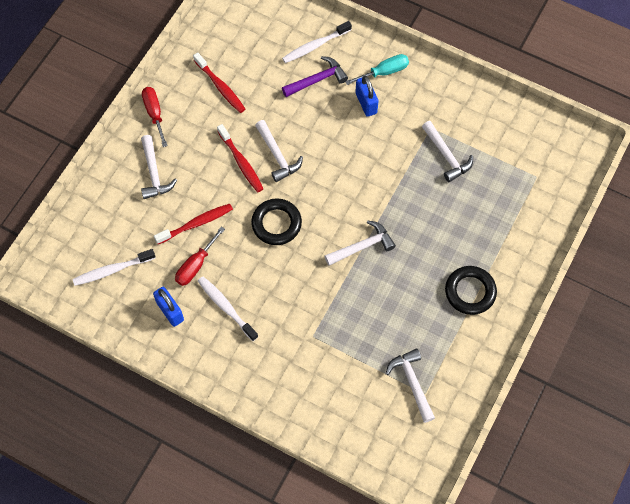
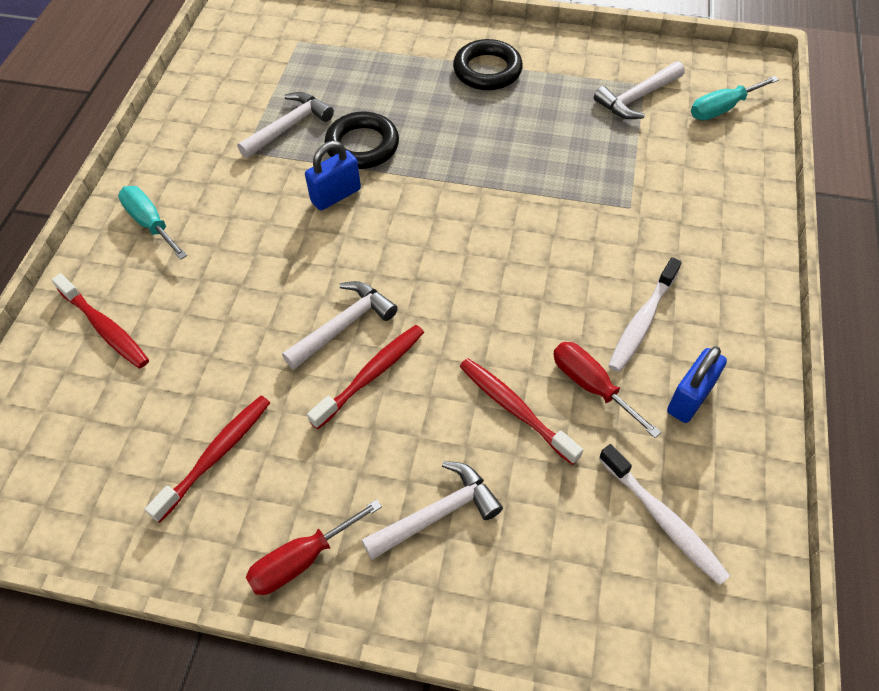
camera: 105 degrees left, 10 degrees down
red screwdriver [175,227,225,286] -> red screwdriver turned 150 degrees counterclockwise [553,342,661,438]
black ring [251,198,302,245] -> black ring moved to [324,112,399,169]
white toothbrush [282,21,352,63] -> red toothbrush [52,274,149,368]
purple hammer [282,56,348,97] -> none
white hammer [325,220,396,266] -> none
blue padlock [355,76,378,117] -> blue padlock moved to [305,141,361,210]
none -> turquoise screwdriver [691,76,779,120]

